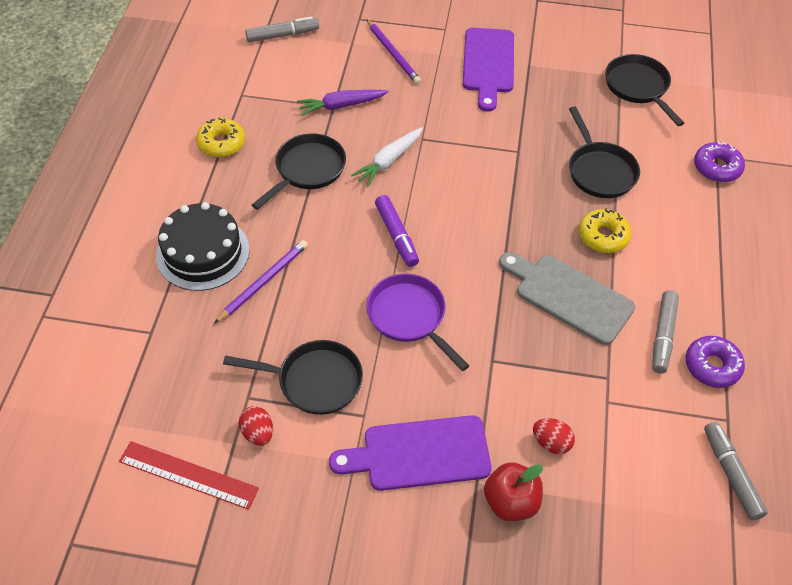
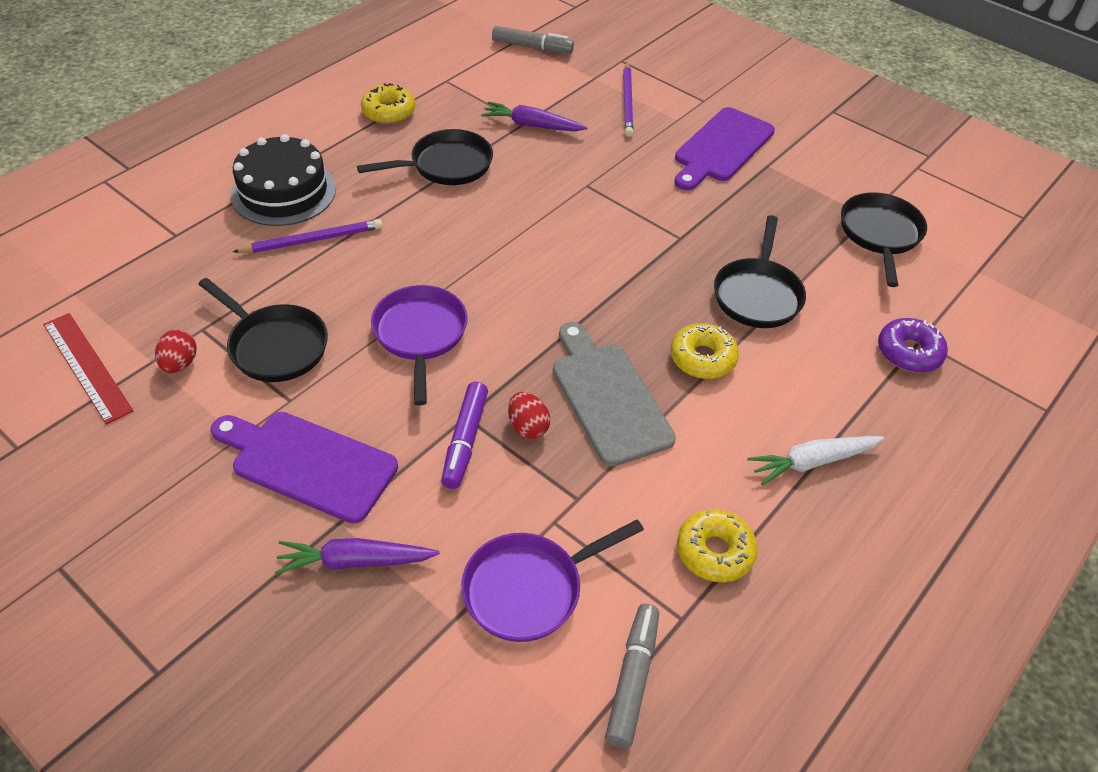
camera: 30 degrees right, 5 degrees down
white carrot [351,127,423,187] -> white carrot moved to [747,436,884,486]
purple marker [375,195,419,267] -> purple marker moved to [441,382,488,489]
red apple [484,462,543,521] -> purple carrot [275,538,440,574]
red egg [533,418,575,454] -> red egg moved to [508,392,550,439]
grey marker [652,290,679,374] -> none
purple donut [686,336,745,388] -> yellow donut [677,509,758,582]
none -> purple pan [461,519,644,642]

